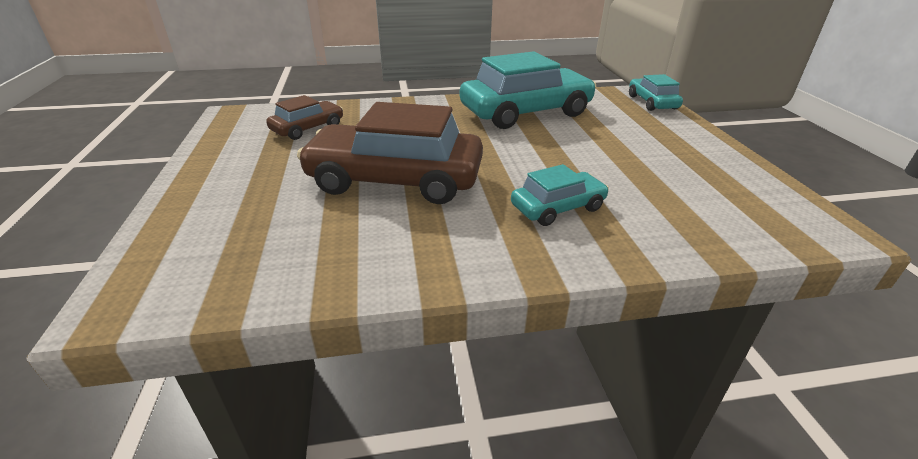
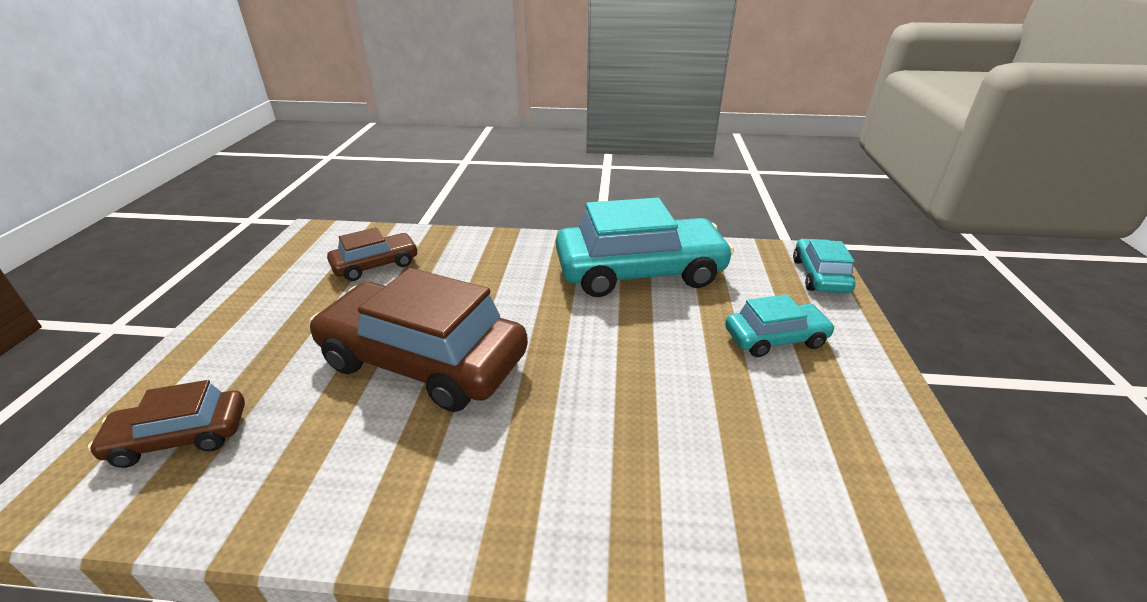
camera: 15 degrees right, 0 degrees up
turquoise car [511,164,609,226] -> turquoise car moved to [725,295,835,357]
none -> brown car [88,380,245,468]

